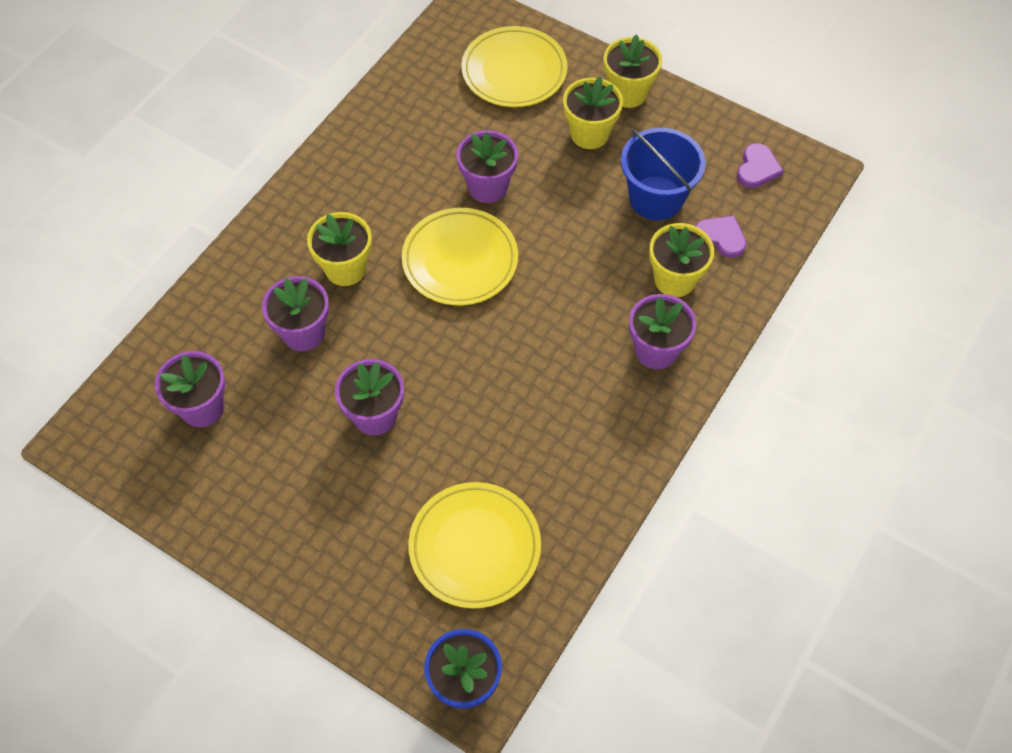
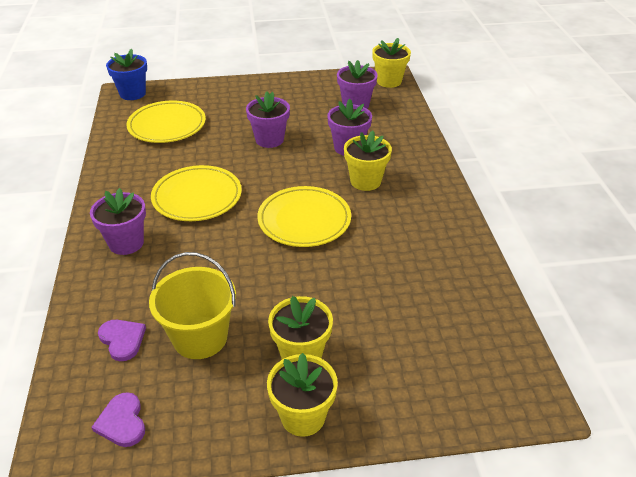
camera: 140 degrees right, 20 degrees down
purple flower pot [456,130,518,203] -> none
yellow plate [462,26,568,107] -> yellow plate moved to [151,165,242,221]
blue bucket [621,128,706,220] -> yellow bucket [149,252,236,359]
yellow flower pot [649,223,714,297] -> yellow flower pot moved to [372,38,411,88]
purple heart [696,216,746,258] -> purple heart turned 120 degrees counterclockwise [98,320,146,361]

